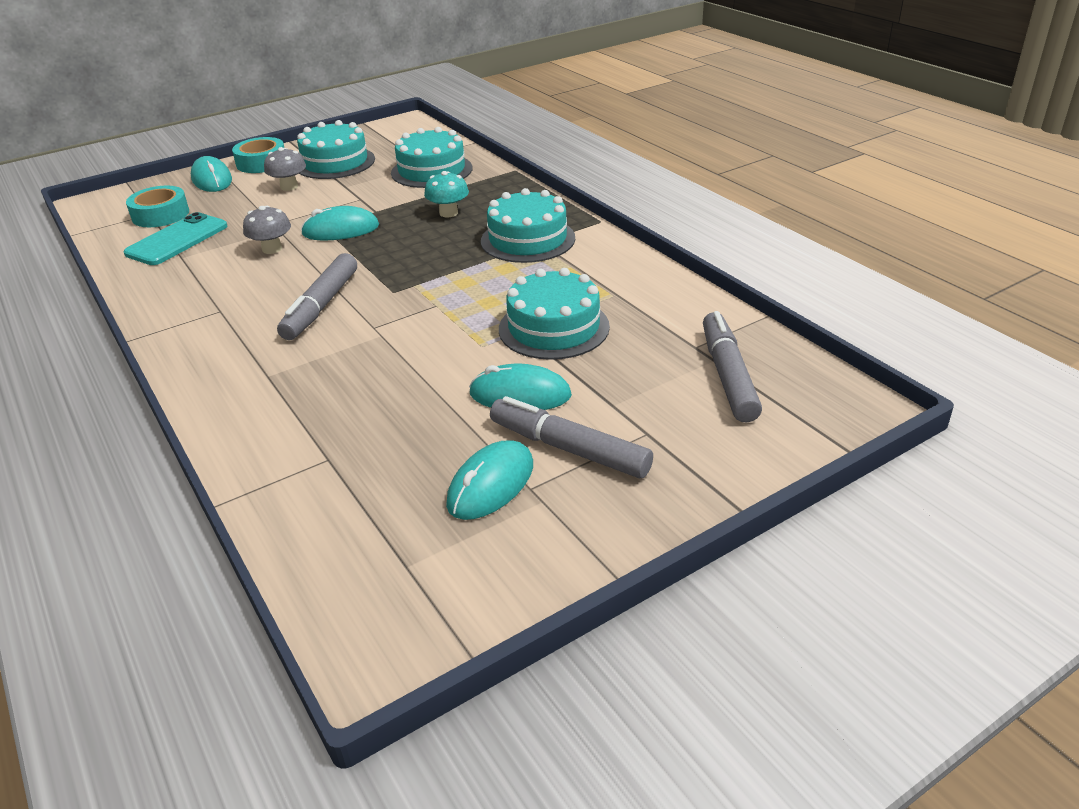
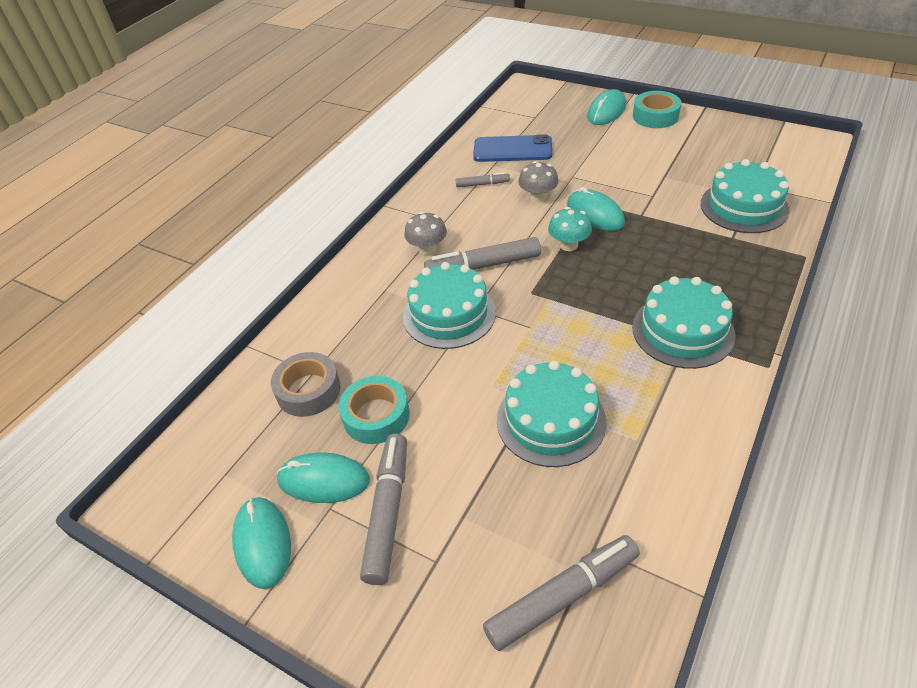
camera: 65 degrees right, 10 degrees up
turquoise phone [124,212,227,265] -> blue phone [473,134,552,162]
turquoise tape [126,186,189,227] -> turquoise tape moved to [339,376,410,444]
grey mushroom [264,147,306,191] -> grey mushroom moved to [405,212,447,255]
turquoise cake [297,120,375,179] -> turquoise cake moved to [403,262,496,349]
turquoise mushroom [424,171,469,217] -> turquoise mushroom moved to [548,207,592,251]
turquoise mouse [469,364,572,410] -> turquoise mouse moved to [232,497,291,589]
none -> grey tape [271,352,341,417]
none -> grey marker [455,172,510,187]

